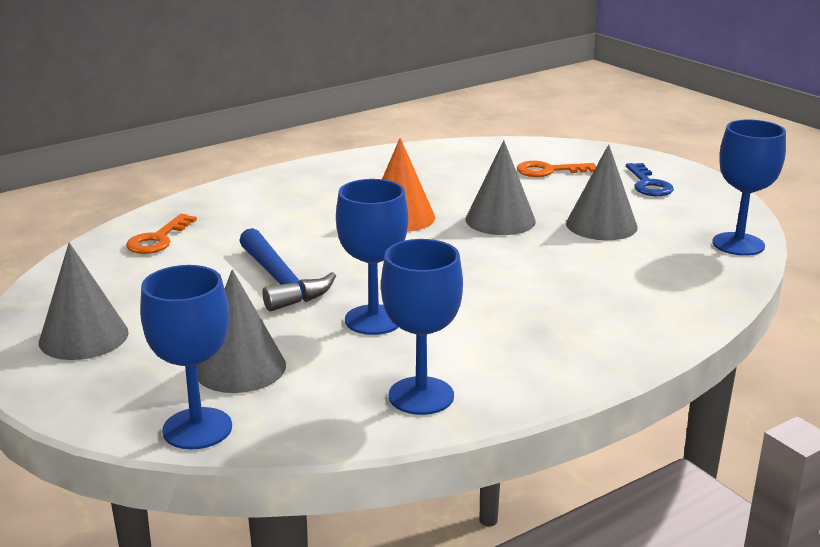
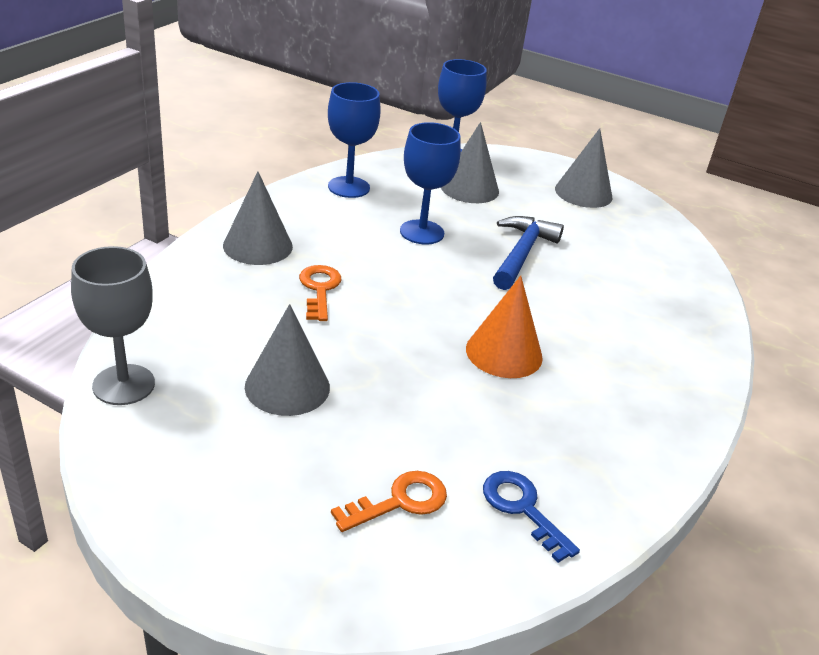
camera: 150 degrees right, 10 degrees up
orange key [126,214,197,254] -> orange key moved to [299,265,342,321]
blue hammer [239,228,336,311] -> blue hammer turned 75 degrees clockwise [493,216,564,290]
grey cone [465,140,536,235] -> grey cone moved to [223,171,293,265]
blue key [626,163,674,196] -> blue key moved to [483,471,580,563]
blue goblet [712,120,786,256] -> grey goblet [71,246,155,405]

